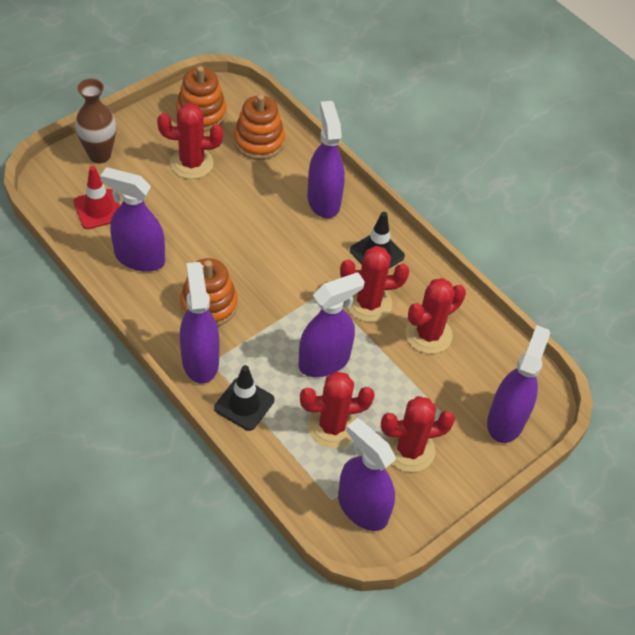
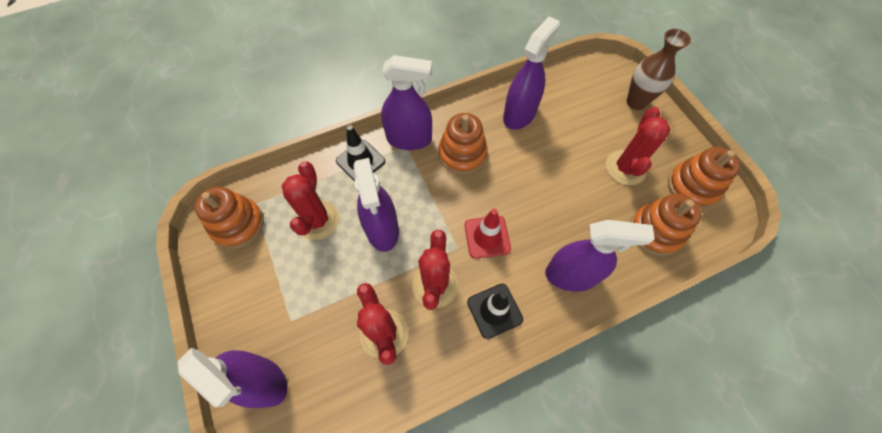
camera: 110 degrees right, 10 degrees up
red traffic cone [74,166,120,229] -> red traffic cone moved to [465,208,511,259]
purple spray bottle [338,418,396,531] -> orange stacking toy [195,186,264,249]
red cactus [381,396,455,472] -> none

